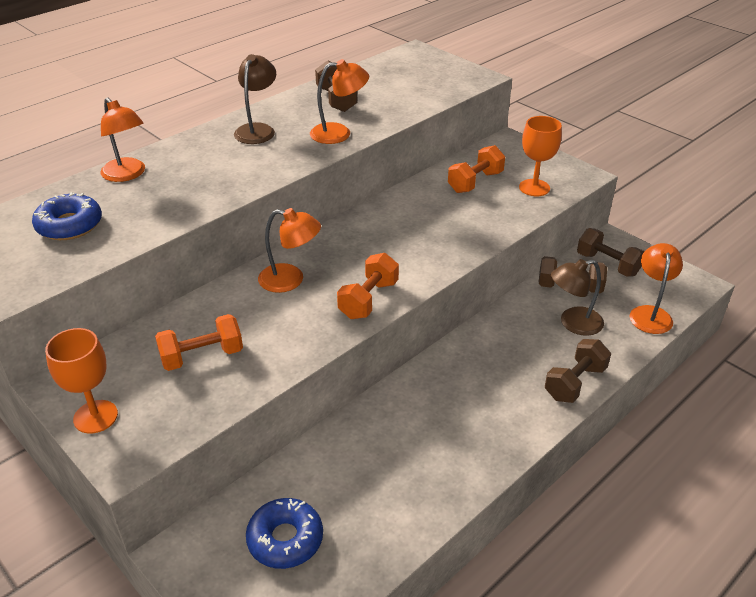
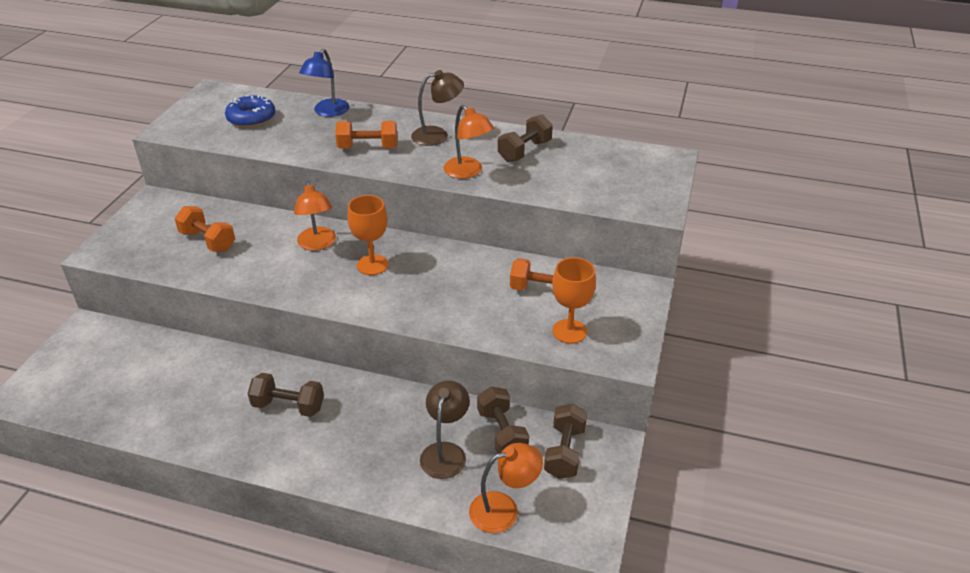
camera: 60 degrees right, 0 degrees up
orange goblet [45,328,118,434] -> orange goblet moved to [348,195,388,275]
orange lamp [100,98,145,182] -> blue lamp [299,49,349,117]
blue donut [246,498,323,569] -> none
orange dumbbell [337,253,399,319] -> orange dumbbell moved to [335,121,397,149]
brown dumbbell [545,339,611,403] -> brown dumbbell moved to [248,373,324,417]
brown lamp [551,259,604,336] -> brown lamp turned 60 degrees clockwise [420,380,470,479]

